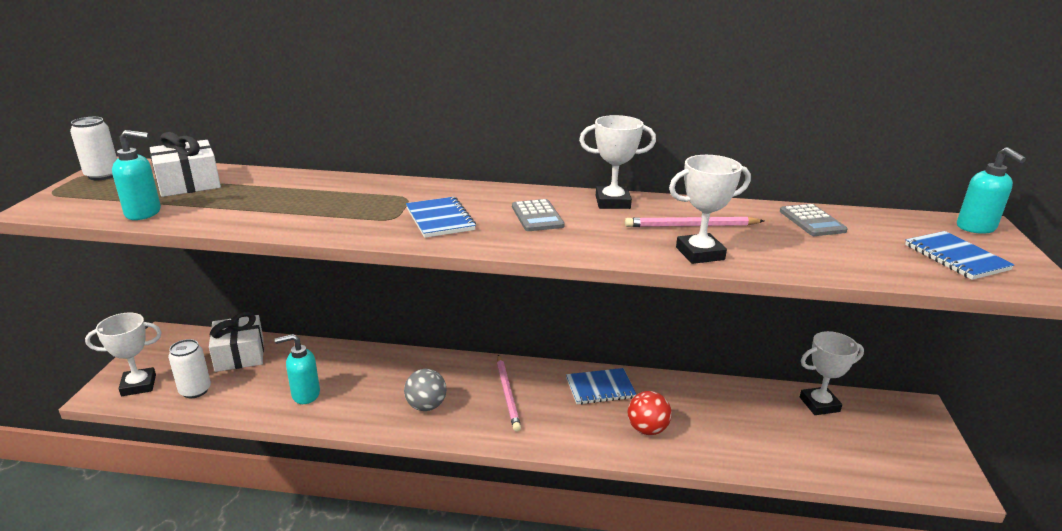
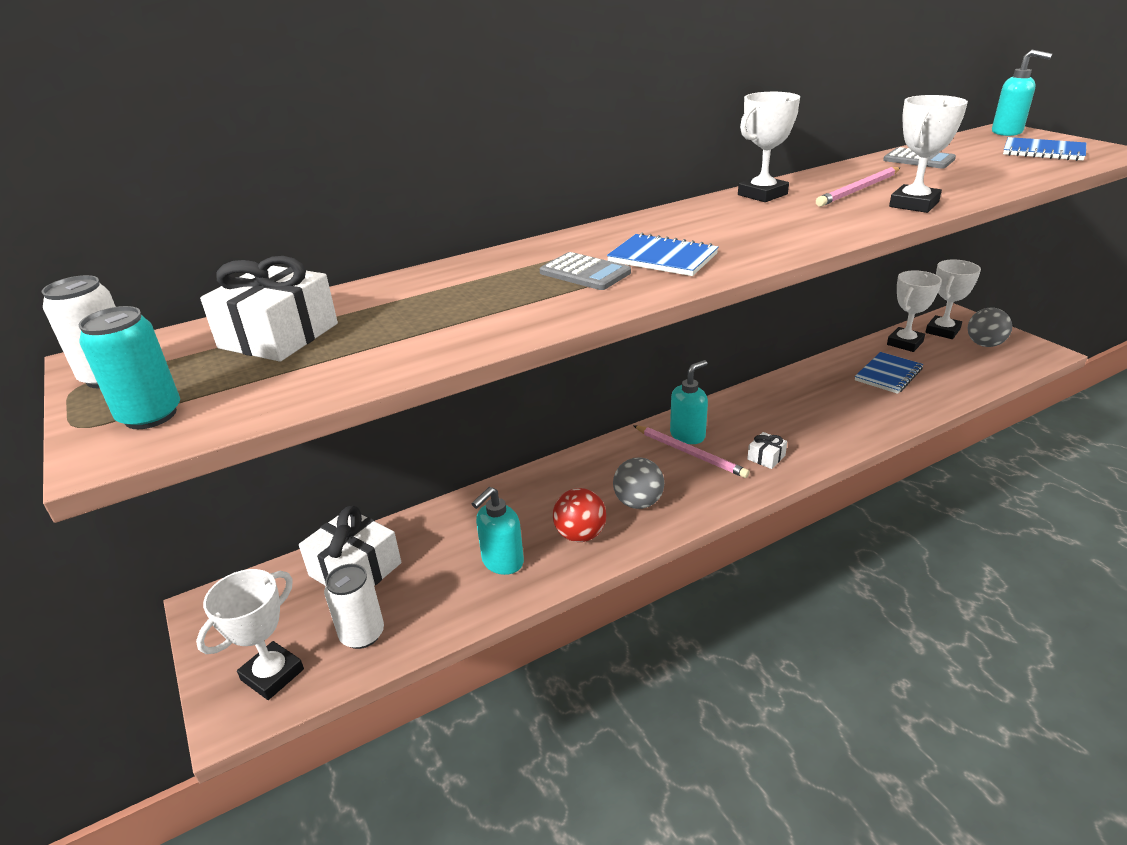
camera: 35 degrees left, 5 degrees up
turquoise soap dispenser [112,130,161,220] -> turquoise soap dispenser moved to [670,360,708,444]
grey calculator [512,199,565,231] -> grey calculator moved to [540,252,631,290]
blue notebook [566,368,637,405] -> blue notebook moved to [855,352,923,394]
red ball [628,391,672,435] -> red ball moved to [553,488,606,542]
none -> turquoise can [79,306,180,429]
none -> white gift [747,432,787,469]
none -> white trophy [925,260,981,339]
none -> grey ball [968,308,1012,347]

